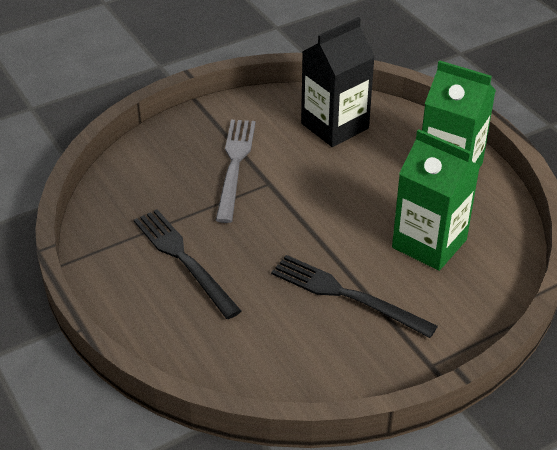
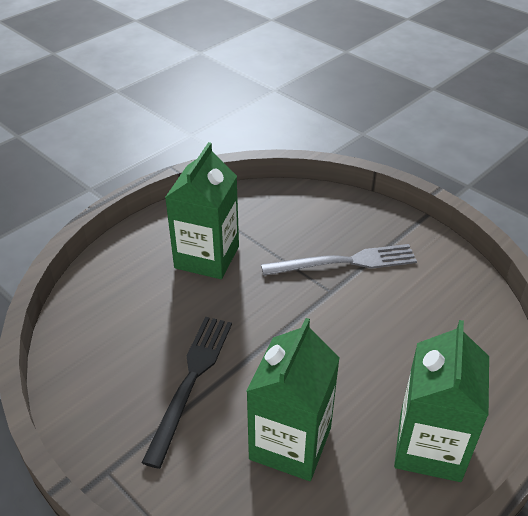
camera: 75 degrees right, 0 degrees up
black fork [134,209,241,319] -> green carton [165,142,239,279]
black carton [301,17,375,147] -> none

